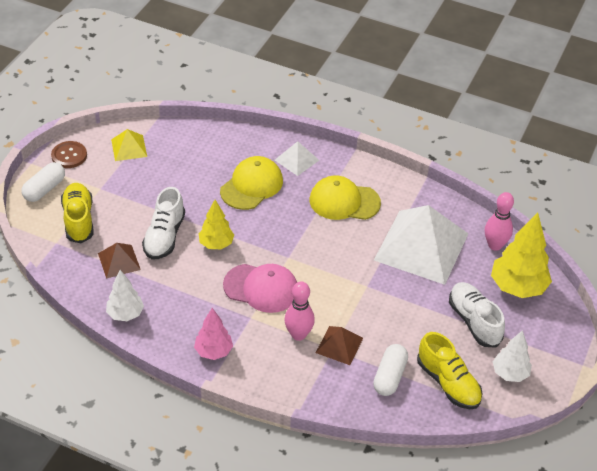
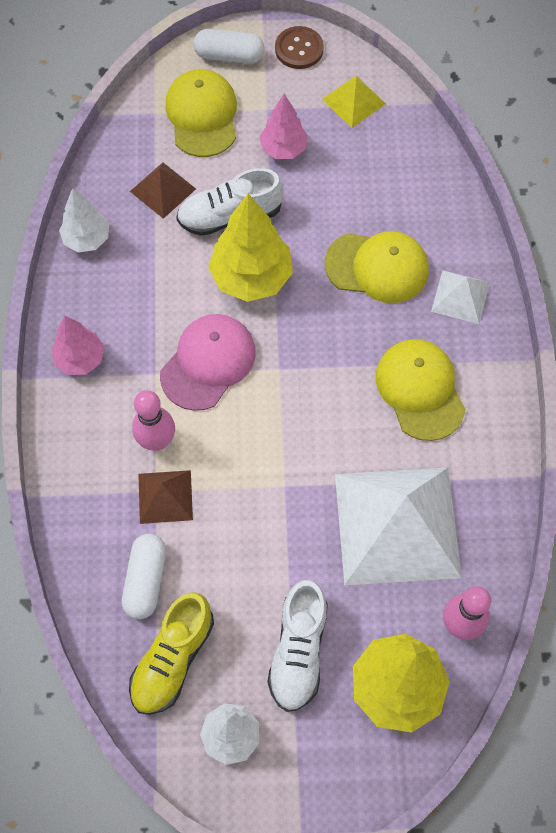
camera: 65 degrees right, 20 degrees up
yellow shoe [61,183,94,243] -> yellow cap [165,69,237,157]
yellow tree [198,200,234,249] -> yellow tree [208,194,293,302], size x1.64
pink cap [223,264,297,313] -> pink cap turned 135 degrees counterclockwise [160,314,256,411]
white capsule [373,344,408,396] -> white capsule turned 75 degrees counterclockwise [122,534,166,619]
white shoe [449,282,505,348] -> white shoe turned 150 degrees clockwise [267,580,328,712]
none -> pink tree [259,94,308,159]

